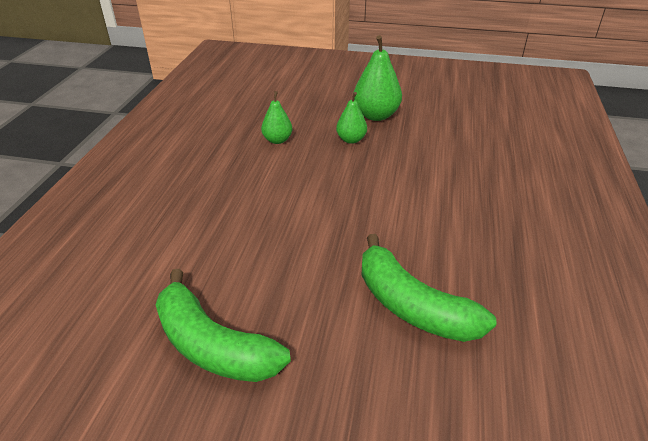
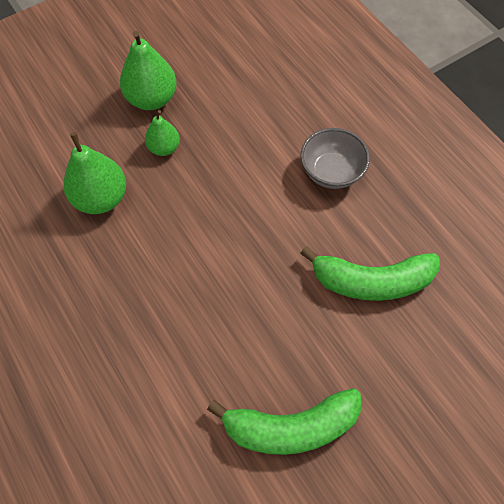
camera: 45 degrees left, 25 degrees up
green pear [261,91,293,144] -> green pear [63,132,126,214], size x1.67
none -> grey bowl [301,128,370,189]

